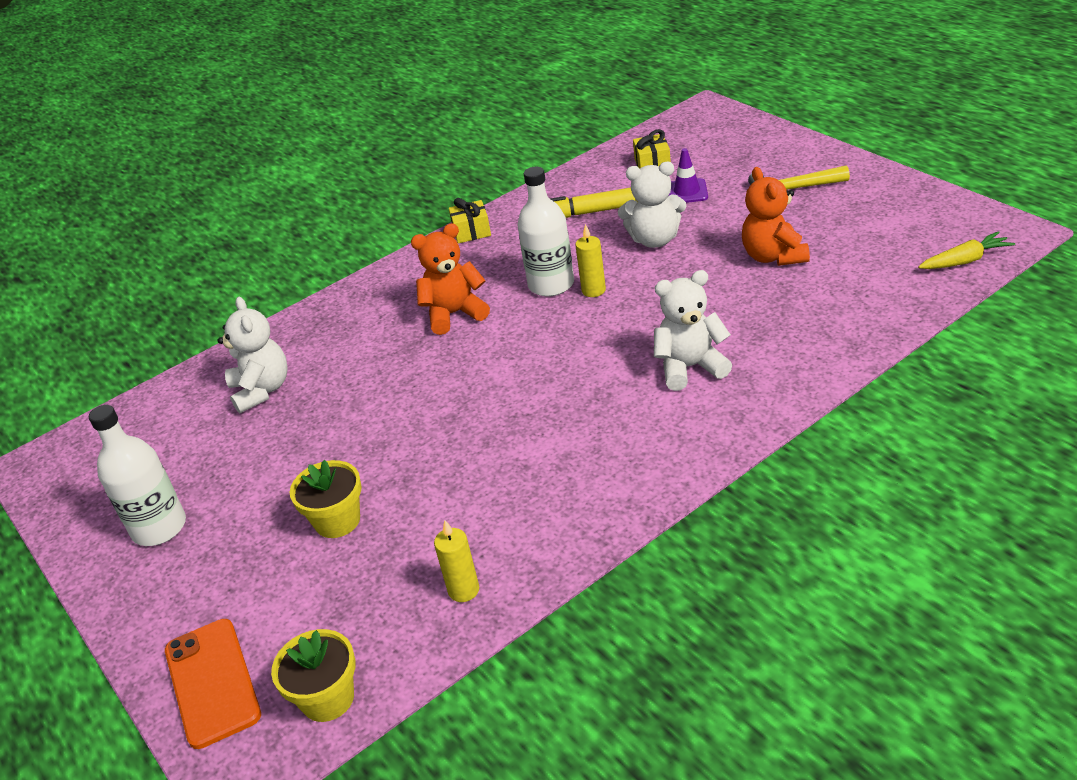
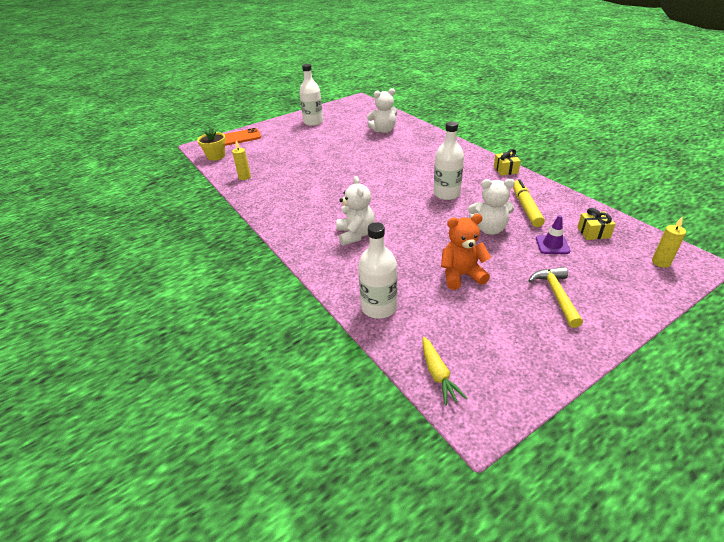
camera: 90 degrees right, 0 degrees up
yellow flower pot [290,460,362,538] -> none
orange teddy bear [411,223,490,335] -> none
yellow candle [575,224,606,297] -> yellow candle moved to [652,217,686,268]
white teddy bear [618,162,686,248] -> white teddy bear turned 90 degrees counterclockwise [468,179,515,235]
none -> white bottle [358,222,397,319]

